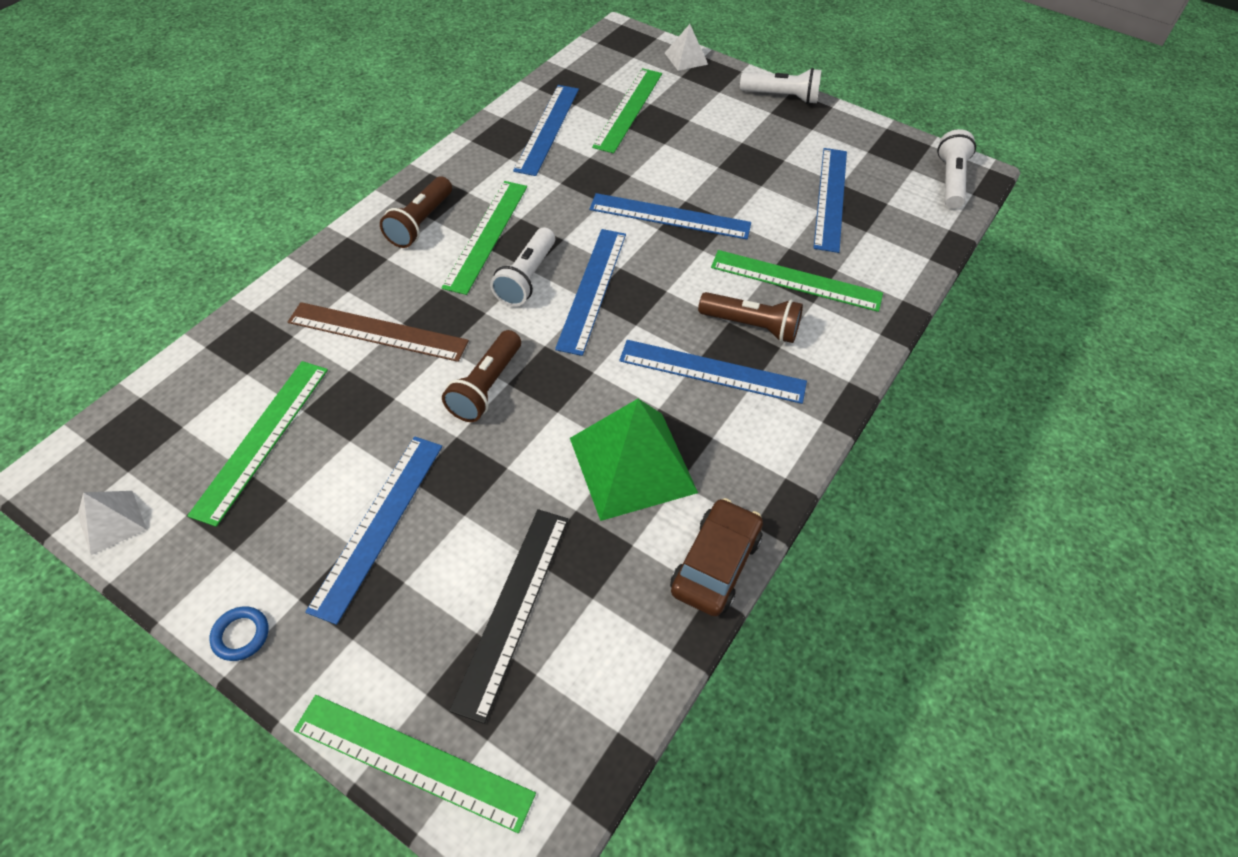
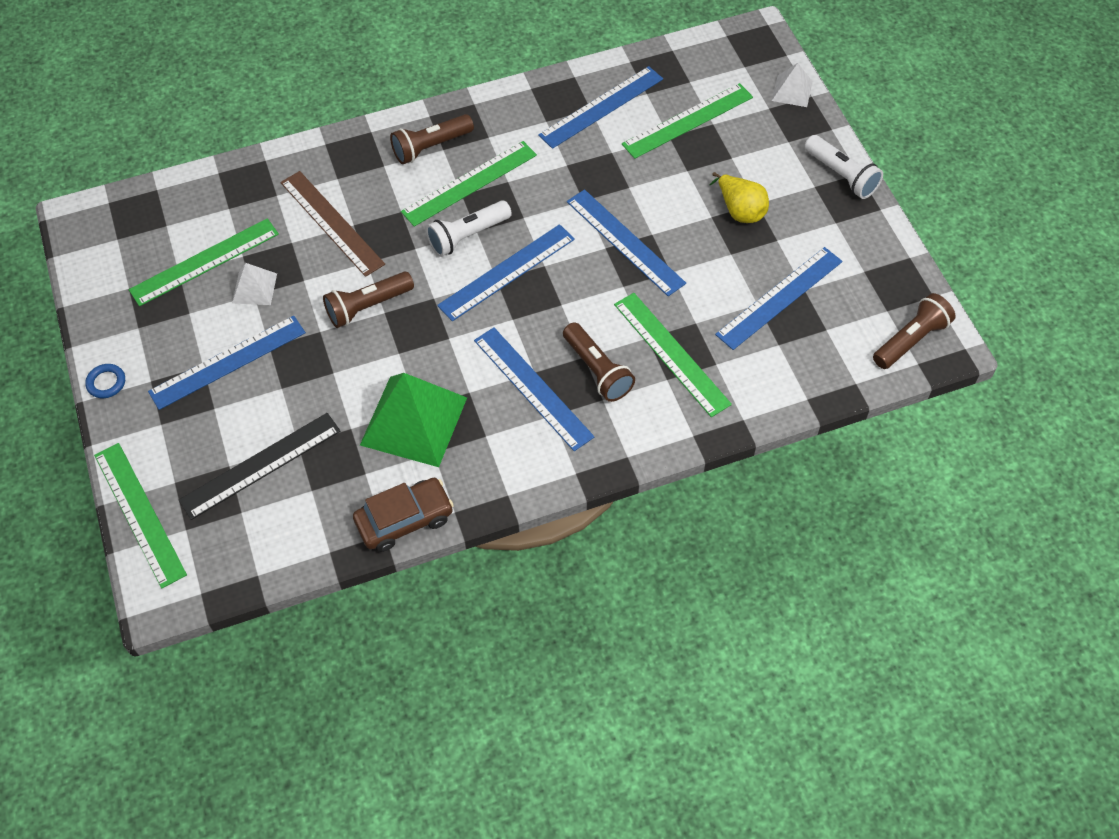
camera: 40 degrees right, 5 degrees up
white pyramid [78,491,147,555] -> white pyramid moved to [232,263,277,305]
white flashlight [937,129,976,209] -> brown flashlight [873,293,956,369]
none -> yellow pear [710,172,769,223]

